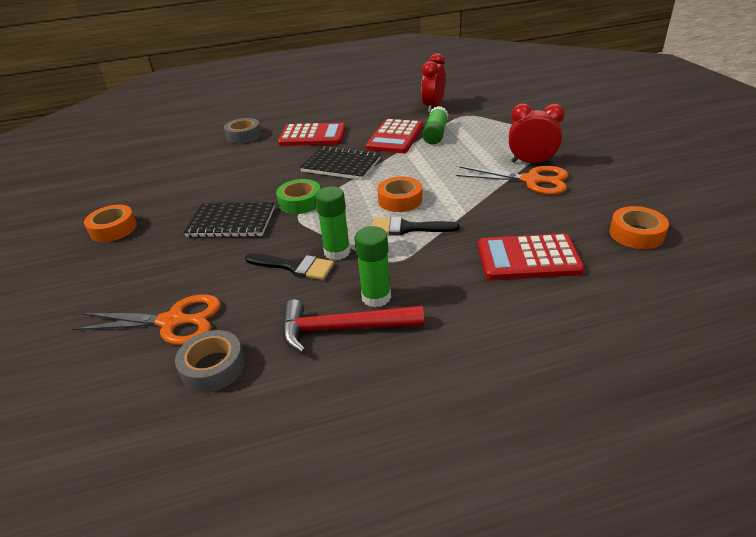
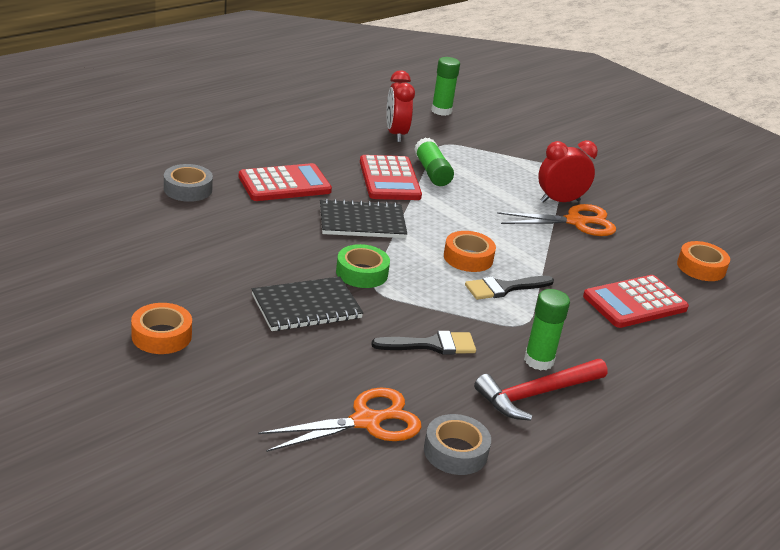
camera: 35 degrees left, 5 degrees down
green glue stick [315,186,350,260] -> green glue stick moved to [431,57,460,116]

